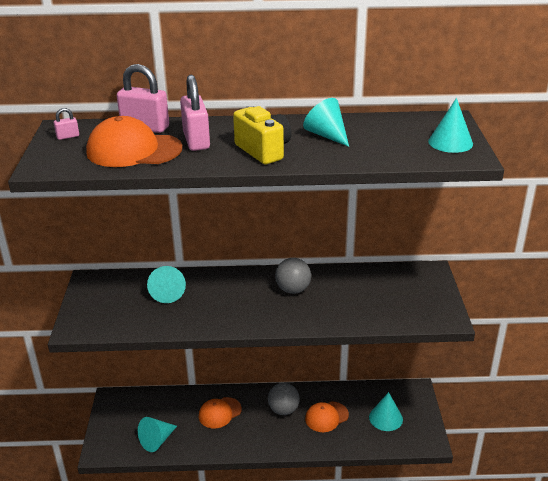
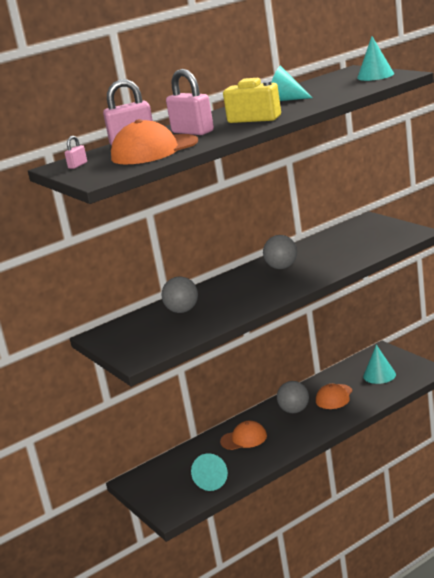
camera: 30 degrees left, 10 degrees down
turquoise cone [147,266,186,303] -> grey ball [161,276,198,313]
orange cap [199,397,242,428] -> orange cap turned 120 degrees counterclockwise [220,421,267,450]

